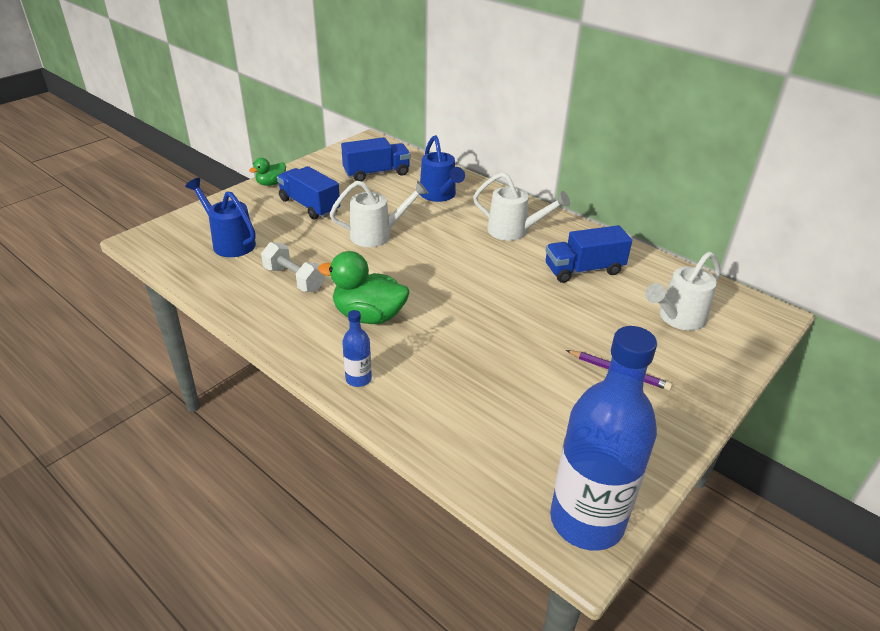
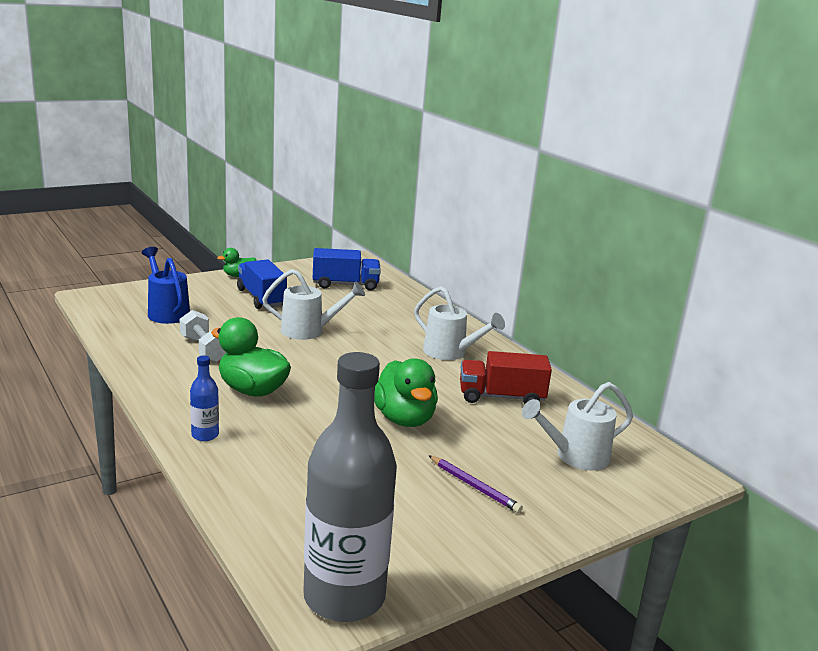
camera: 15 degrees right, 15 degrees down
blue watering can [420,135,465,202] -> none
blue truck [545,225,632,283] -> red truck [460,351,552,404]
blue bottle [550,326,657,551] -> grey bottle [303,352,397,622]
none -> green duck [374,359,438,427]

